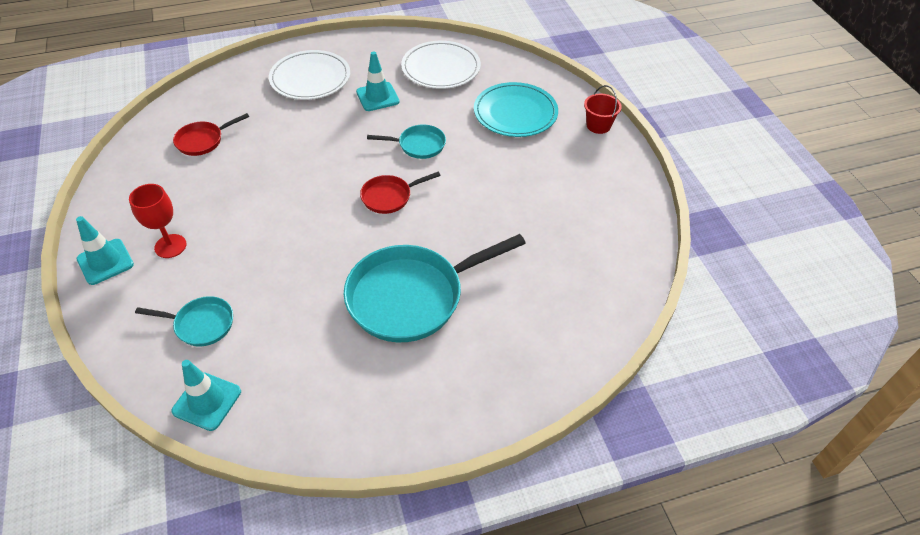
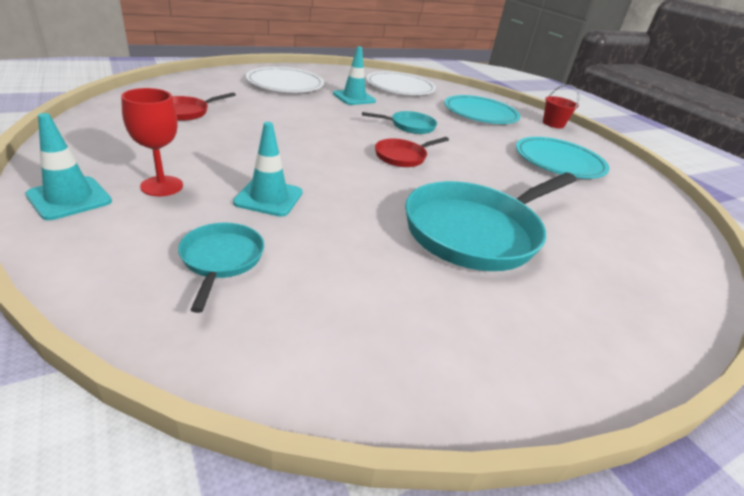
camera: 15 degrees left, 15 degrees down
turquoise pan [135,296,233,347] -> turquoise pan turned 90 degrees counterclockwise [178,223,264,313]
turquoise traffic cone [172,360,241,431] -> turquoise traffic cone moved to [233,122,303,217]
none -> turquoise plate [516,137,609,179]

